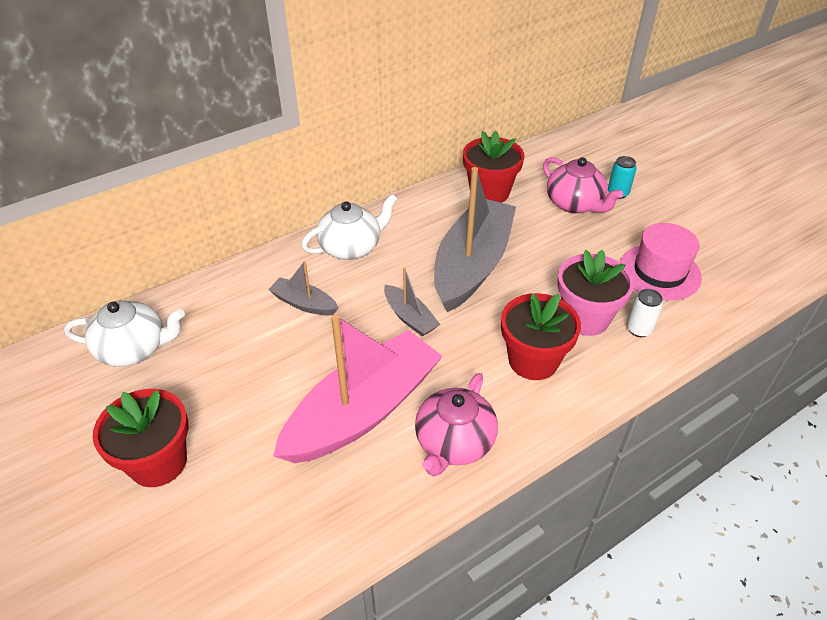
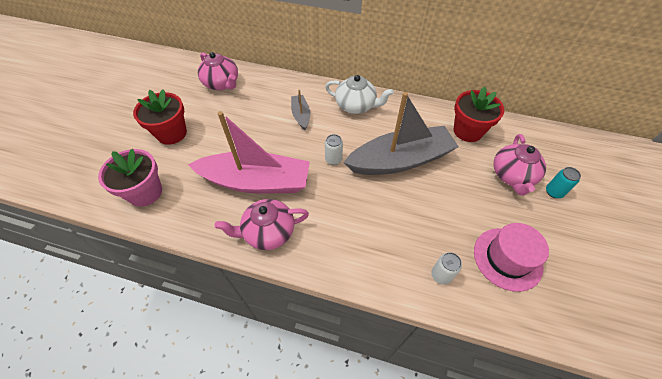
camera: 50 degrees right, 10 degrees up
white teapot [64,300,185,367] -> pink teapot [198,52,238,90]
grey boat [384,267,440,337] -> white can [325,134,343,165]
red flower pot [501,293,581,380] -> none
pink flower pot [557,250,634,336] -> pink flower pot moved to [98,149,162,207]

